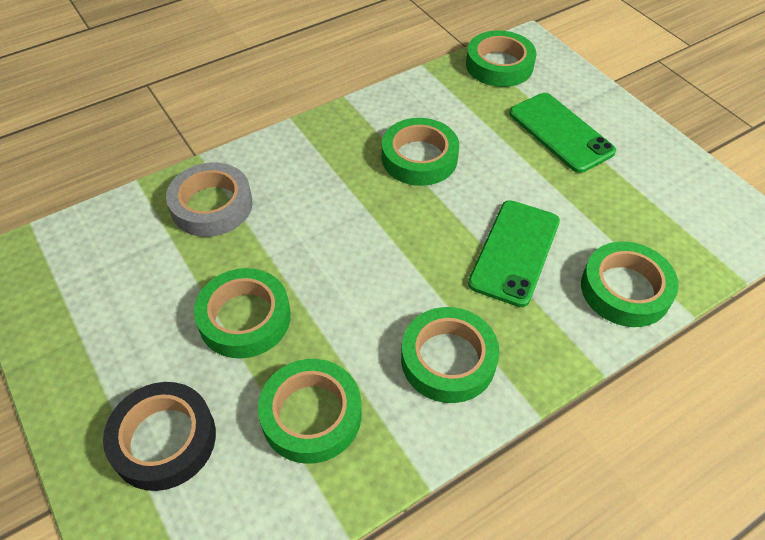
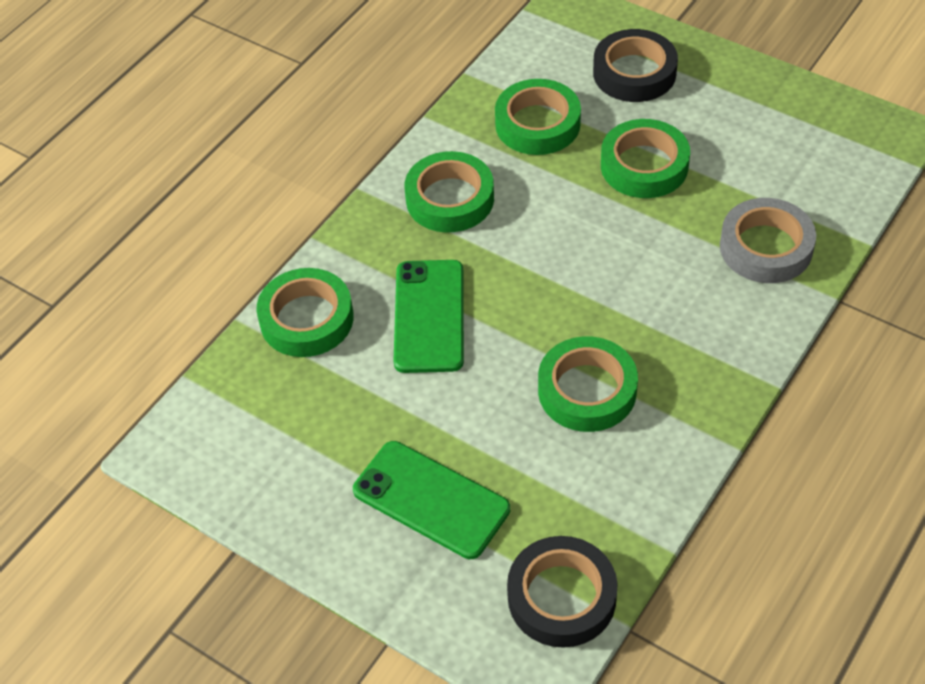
camera: 160 degrees right, 0 degrees up
green tape [466,30,536,87] -> black tape [507,536,617,648]

